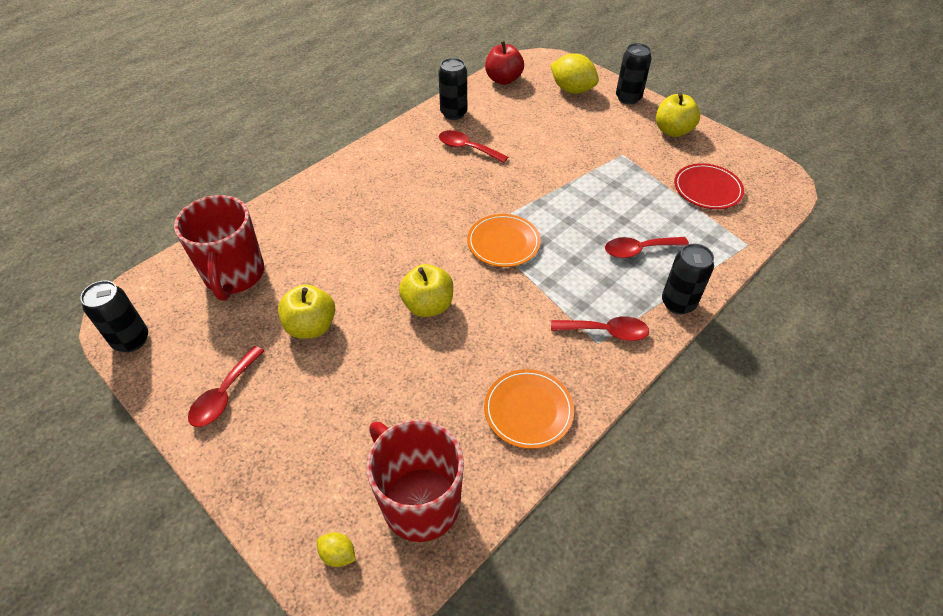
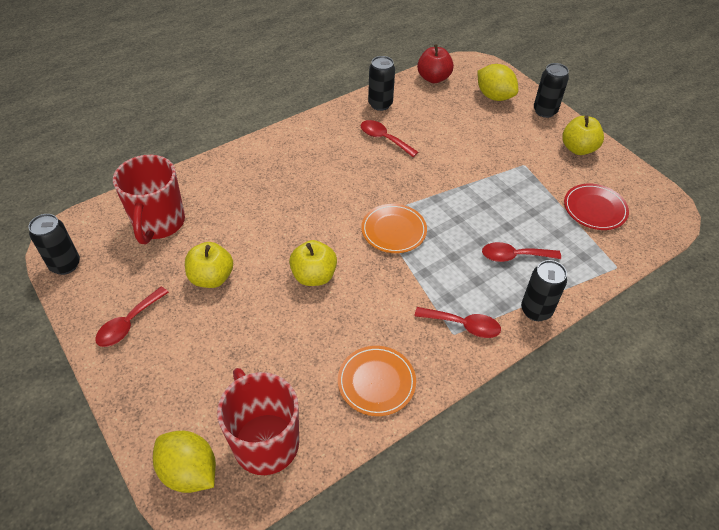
camera: 10 degrees right, 0 degrees up
yellow lemon [317,532,356,567] -> yellow lemon [153,431,216,493], size x2.11

